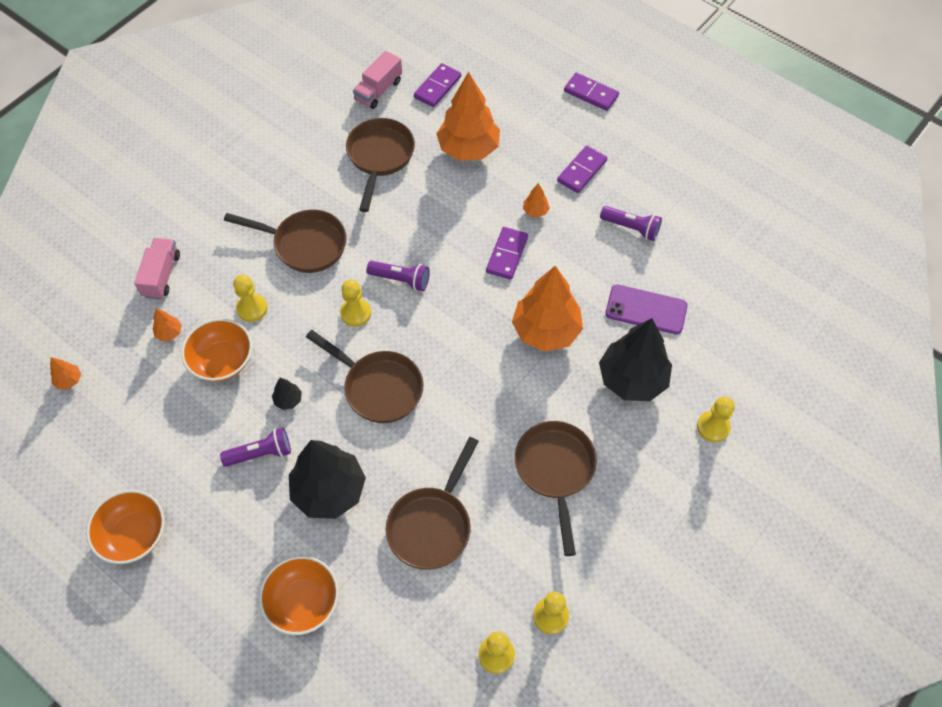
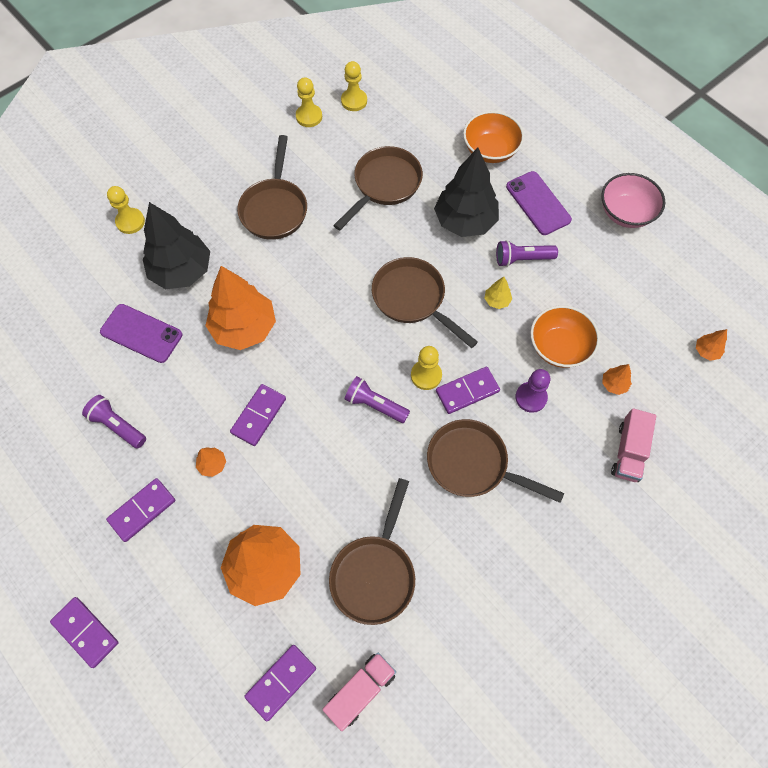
camera: 170 degrees left, 5 degrees up
orange bowl [86,490,165,564] -> pink bowl [601,173,665,228]
yellow pawn [233,274,268,322] -> purple pawn [515,369,550,413]
black tree [272,378,302,410] -> yellow tree [484,277,512,309]
none -> purple domino [436,367,500,414]
none -> purple phone [506,171,572,235]

